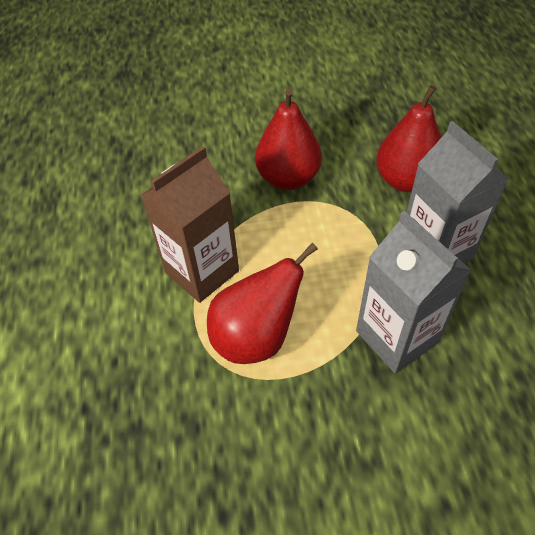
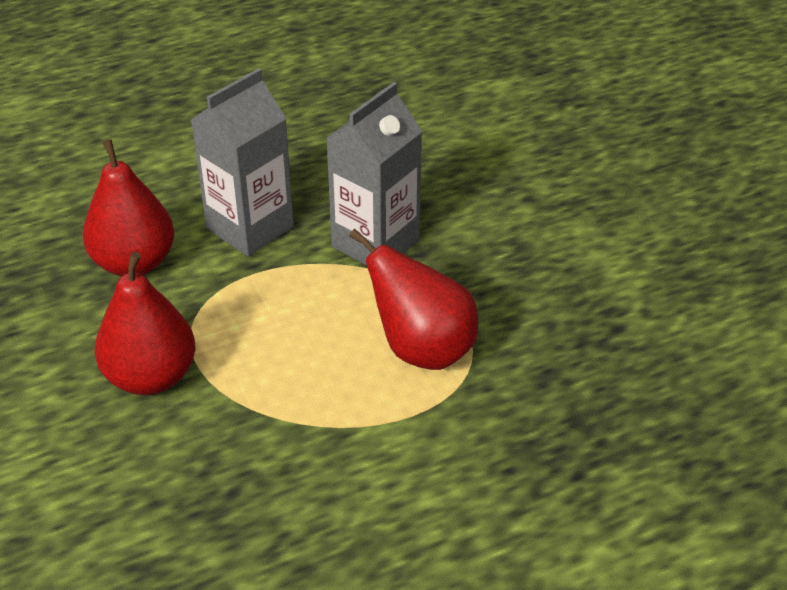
camera: 110 degrees left, 10 degrees down
brown carton [141,146,239,303] -> none

